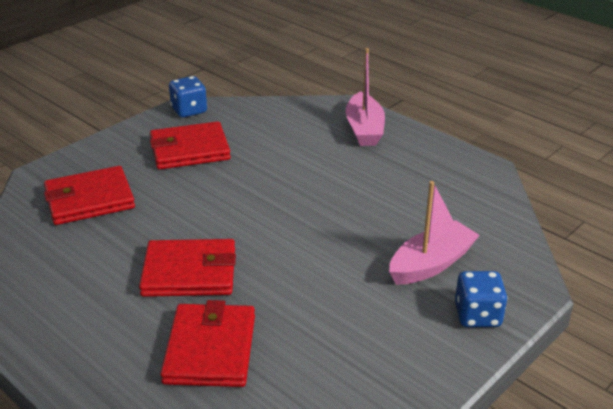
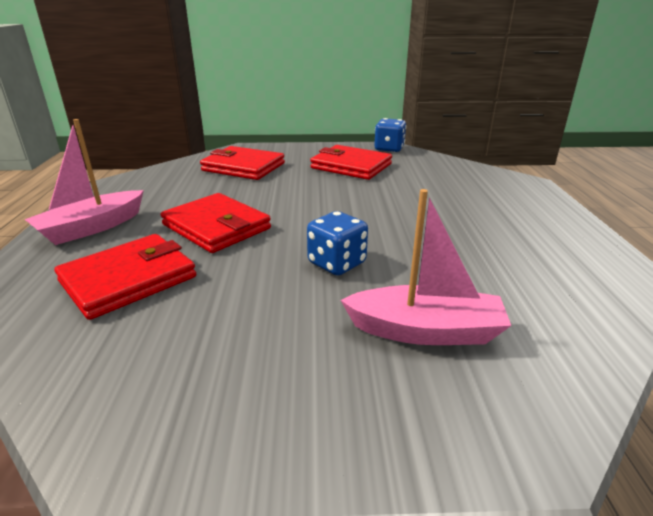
camera: 45 degrees right, 5 degrees down
pink boat [345,48,385,146] -> pink boat moved to [25,119,144,245]
blue dice [455,271,508,327] -> blue dice moved to [307,211,368,275]

